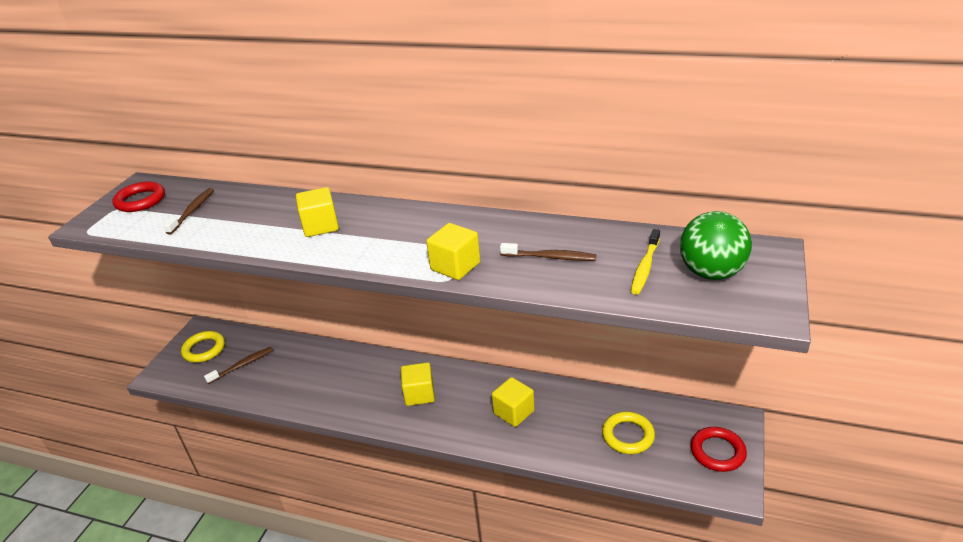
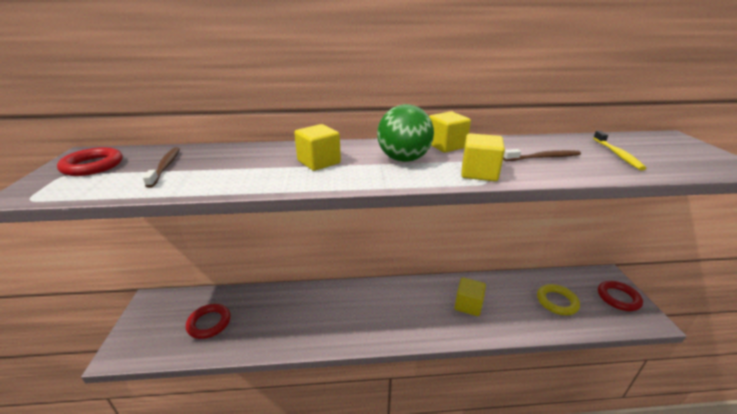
camera: 25 degrees left, 5 degrees down
yellow ring [181,331,225,363] -> none
brown toothbrush [204,347,273,384] -> red ring [186,304,230,339]
yellow cube [401,362,435,406] -> yellow cube moved to [429,111,471,153]
green ball [680,211,752,280] -> green ball moved to [377,104,434,162]

